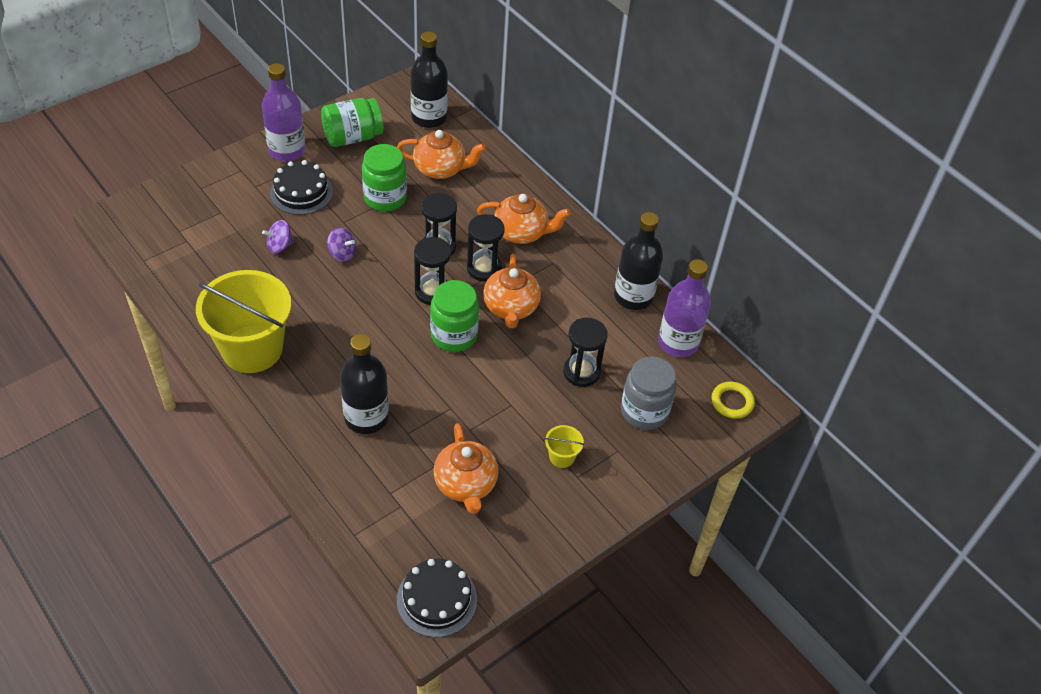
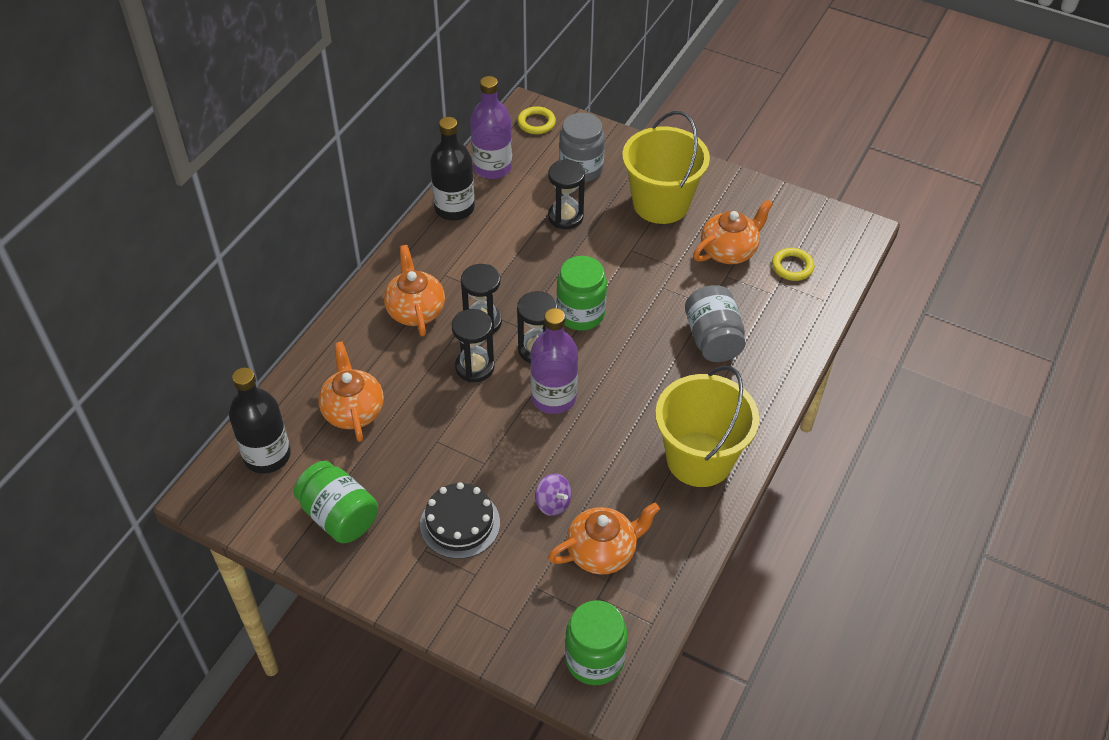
camera: 110 degrees left, 0 degrees up
purple bottle [262,63,306,162] -> purple bottle moved to [530,308,578,414]
purple spinning top [327,227,356,262] -> none
black bottle [340,334,389,434] -> grey jar [685,285,746,362]
green jar [362,144,407,212] -> green jar moved to [565,600,627,685]
black cake [397,559,477,638] -> none
orange teapot [483,254,541,328] -> orange teapot moved to [548,503,660,575]
yellow bucket [545,425,584,468] -> yellow bucket [622,111,710,224], size x2.48
none -> yellow ring [772,248,815,281]

